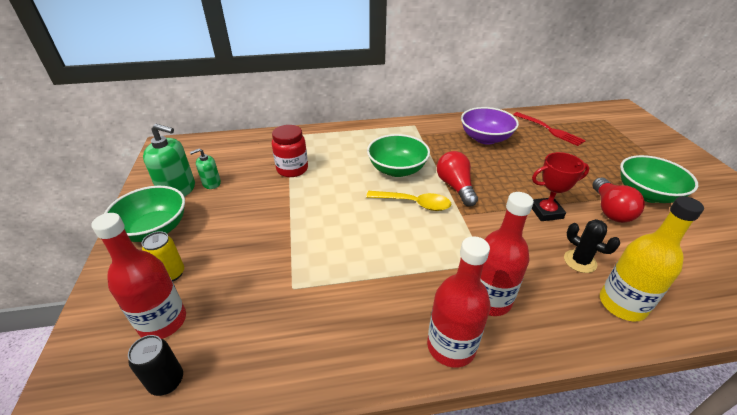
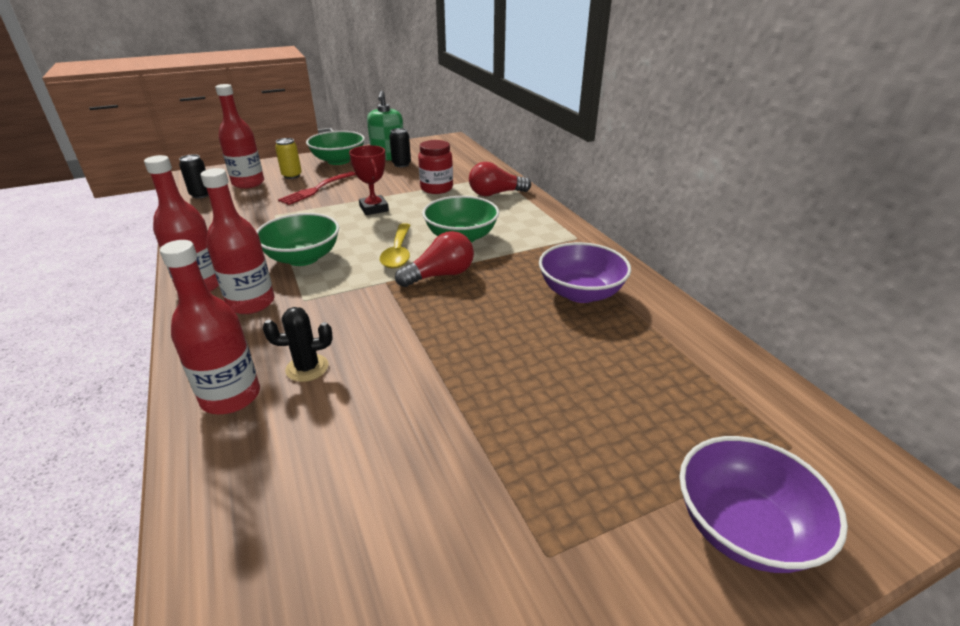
camera: 75 degrees right, 5 degrees down
green soap dispenser [190,148,221,189] -> black can [389,128,411,167]
red fork [513,112,586,146] -> red fork moved to [278,171,356,205]
red trophy [532,152,590,221] -> red trophy moved to [349,145,389,215]
black cactus [564,219,620,273] -> black cactus turned 45 degrees clockwise [263,307,332,382]
red light bulb [593,177,645,223] -> red light bulb moved to [469,162,531,196]
yellow bottle [600,196,704,322] -> red bottle [160,240,260,414]
green bowl [620,155,698,203] -> green bowl moved to [256,213,339,266]
none -> purple bowl [679,436,848,573]

